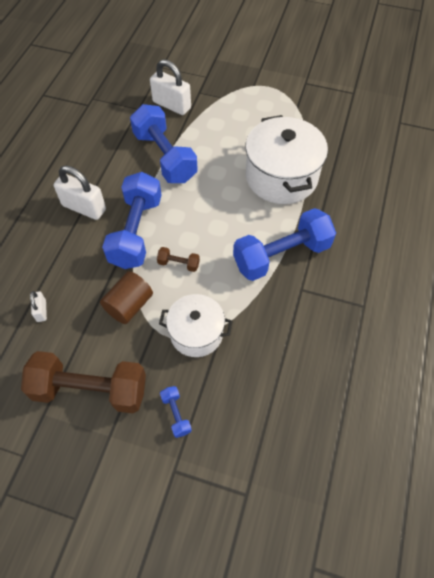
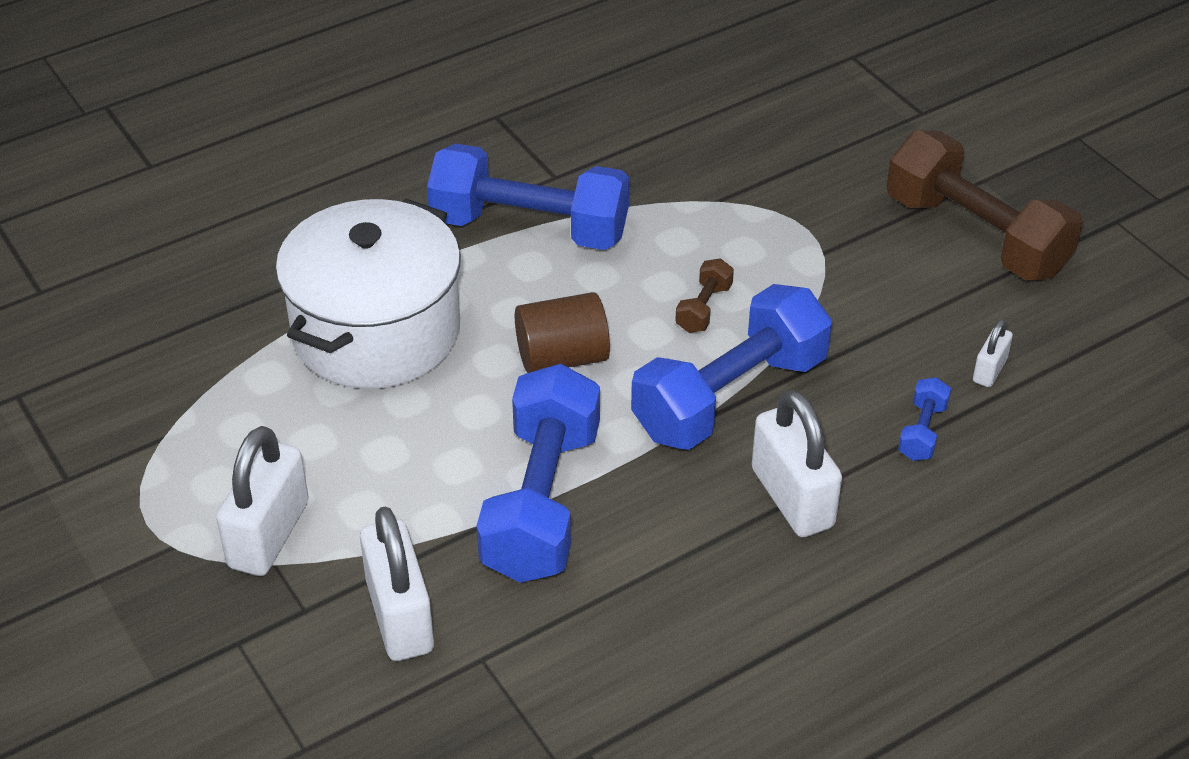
camera: 140 degrees left, 15 degrees down
brown cylinder [100,271,153,324] -> brown cylinder moved to [515,292,610,373]
brown dumbbell [157,247,200,272] -> brown dumbbell turned 60 degrees clockwise [675,258,734,333]
white pot [159,294,233,357] -> none
blue dumbbell [160,386,192,438] -> blue dumbbell moved to [898,377,951,461]
none -> white padlock [216,426,309,576]

